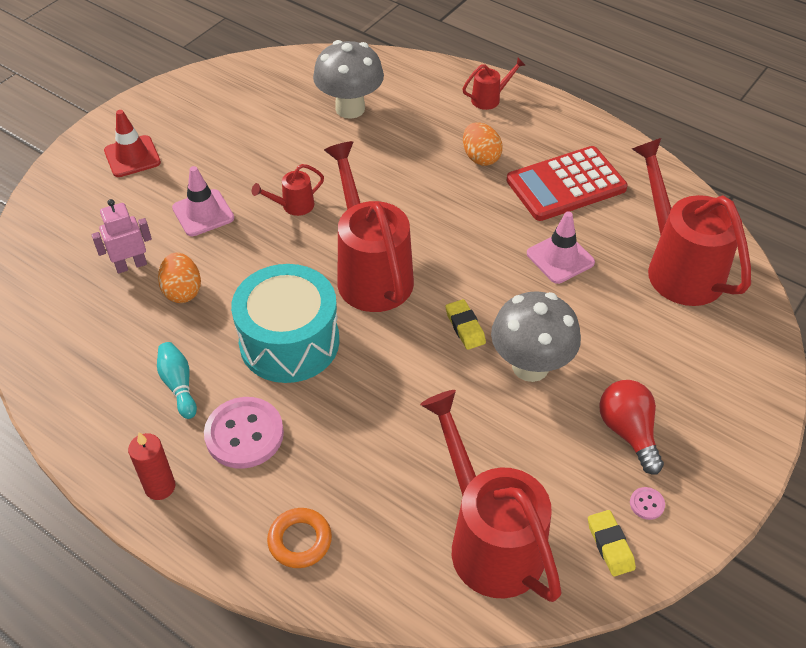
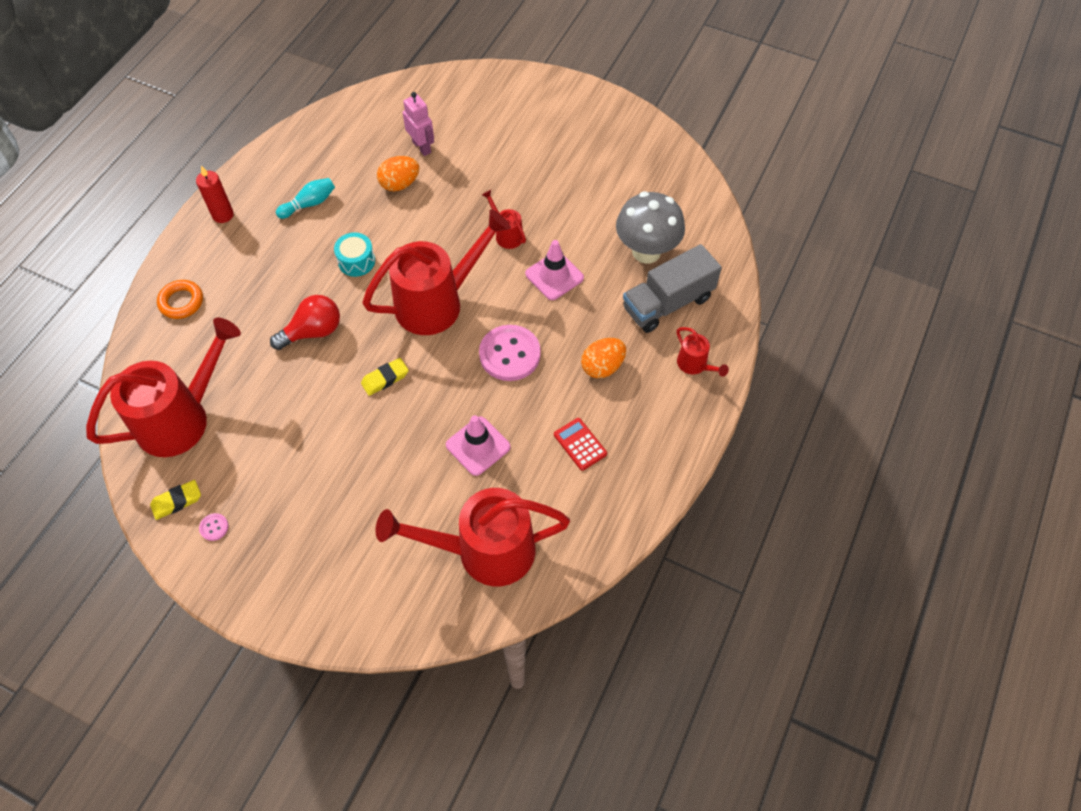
camera: 80 degrees right, 10 degrees up
red traffic cone [104,110,161,177] -> none
pink traffic cone [172,166,234,236] -> pink traffic cone moved to [525,240,584,300]
pink button [204,397,284,469] -> pink button moved to [479,325,541,381]
turquoise drum [231,264,340,383] -> turquoise drum [334,232,375,277], size x0.47
grey mushroom [491,291,581,382] -> none
red calculator [506,146,628,221] -> red calculator [554,418,607,471], size x0.47
red light bulb [599,380,664,474] -> red light bulb moved to [270,295,340,350]
red watering can [632,138,751,306] -> red watering can turned 150 degrees counterclockwise [375,488,570,586]
none -> grey truck [623,244,722,333]

